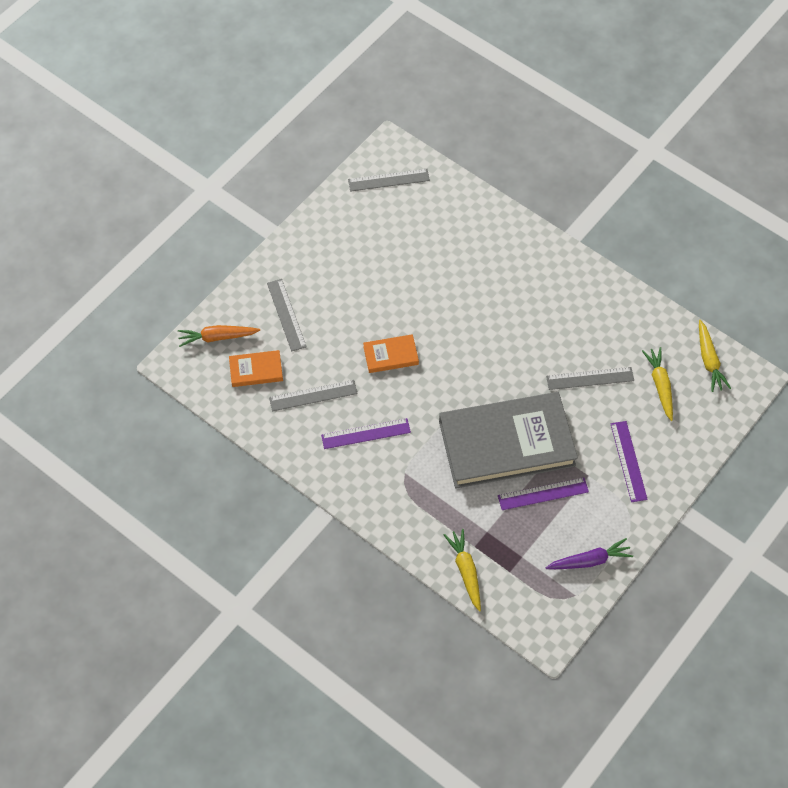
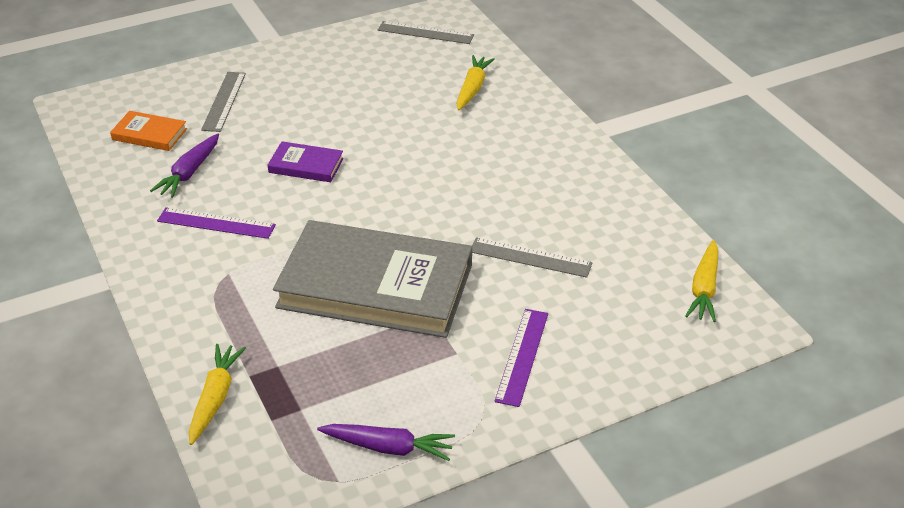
camera: 25 degrees right, 20 degrees down
orange carrot [178,325,260,347] -> none
grey ruler [269,380,358,411] -> purple carrot [150,134,219,198]
orange book [363,334,419,373] -> purple book [268,142,344,182]
purple ruler [498,477,589,510] -> none
yellow carrot [642,347,673,421] -> yellow carrot moved to [456,55,495,111]

